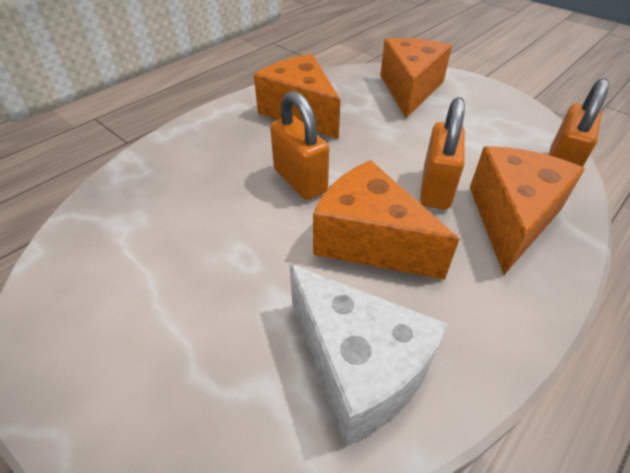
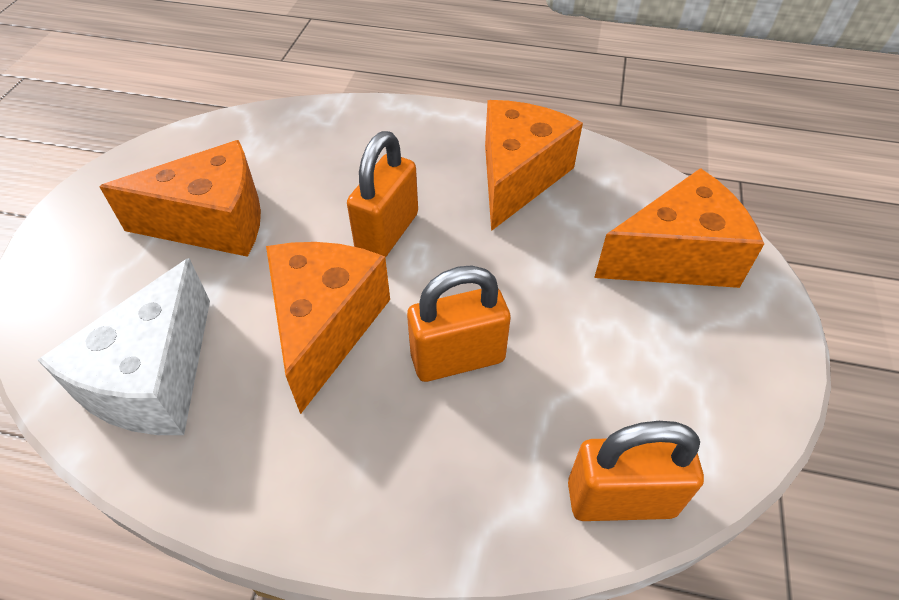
camera: 60 degrees right, 5 degrees up
orange cheese [470,146,585,275] -> orange cheese moved to [99,140,261,257]

